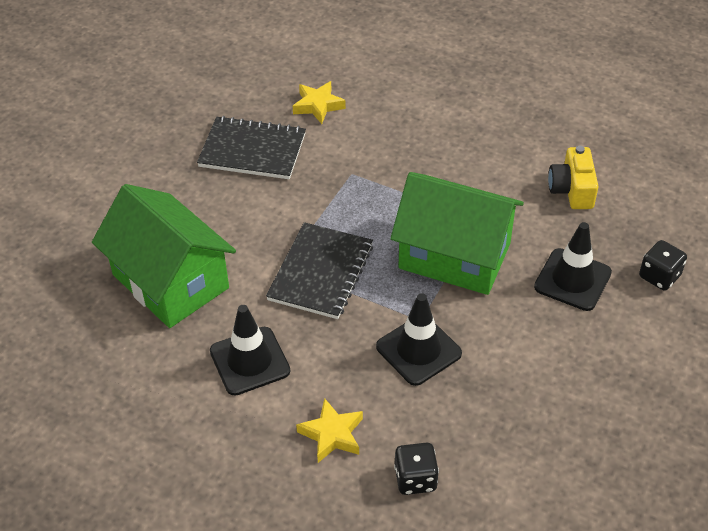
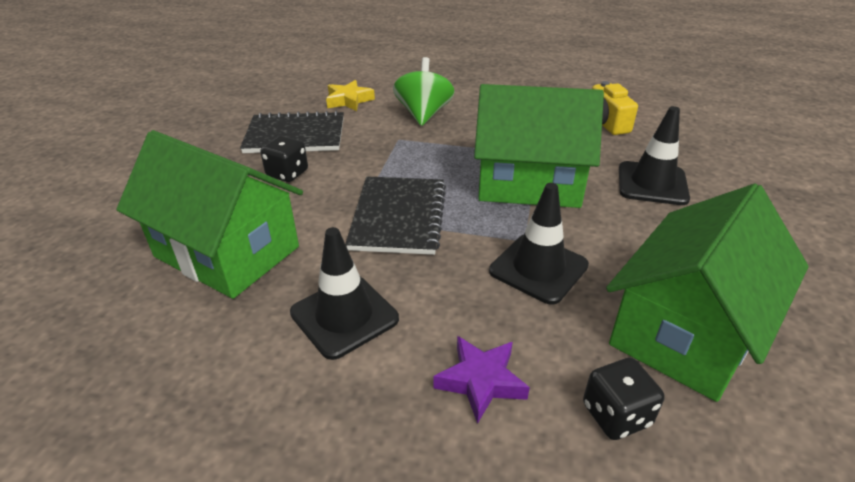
camera: 15 degrees left, 10 degrees down
yellow star [296,398,363,463] -> purple star [433,336,530,424]
black dice [639,240,687,291] -> black dice moved to [260,136,308,182]
none -> green spinning top [393,57,455,126]
none -> green house [606,184,809,402]

